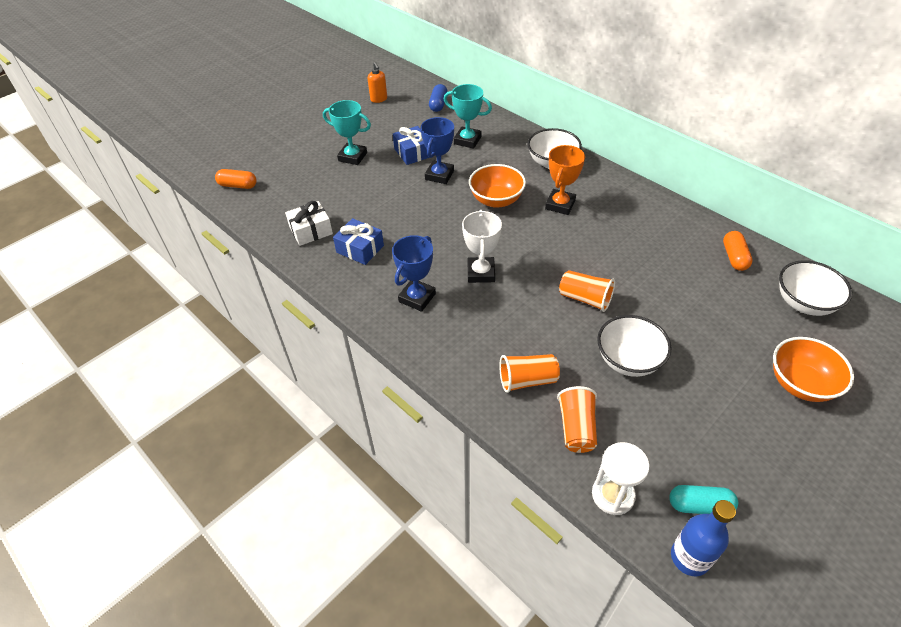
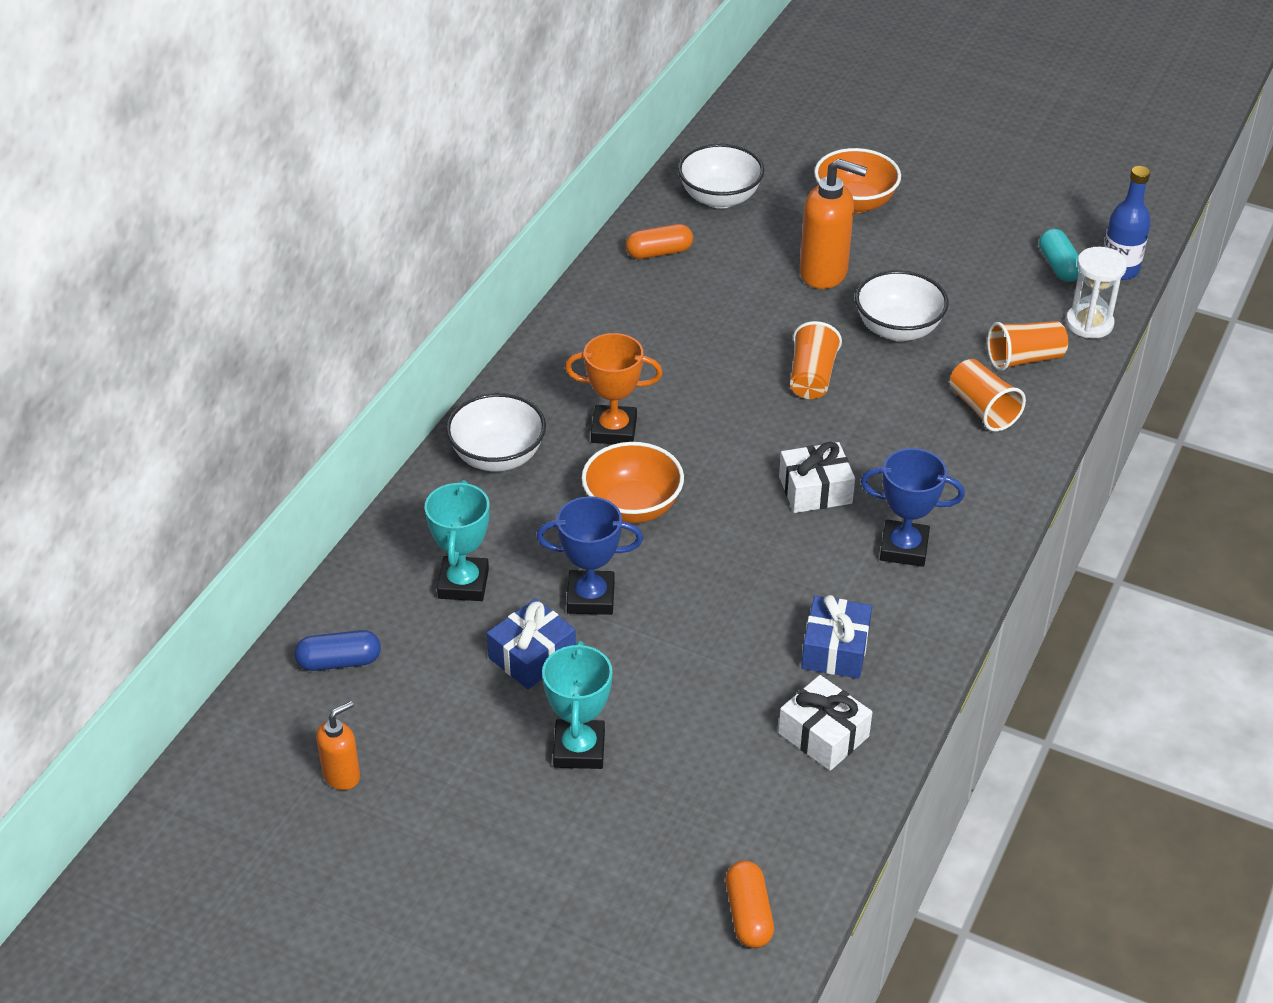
camera: 110 degrees left, 5 degrees down
white trophy [462,210,502,283] -> white gift [779,442,855,513]
none -> orange soap dispenser [800,159,867,289]

